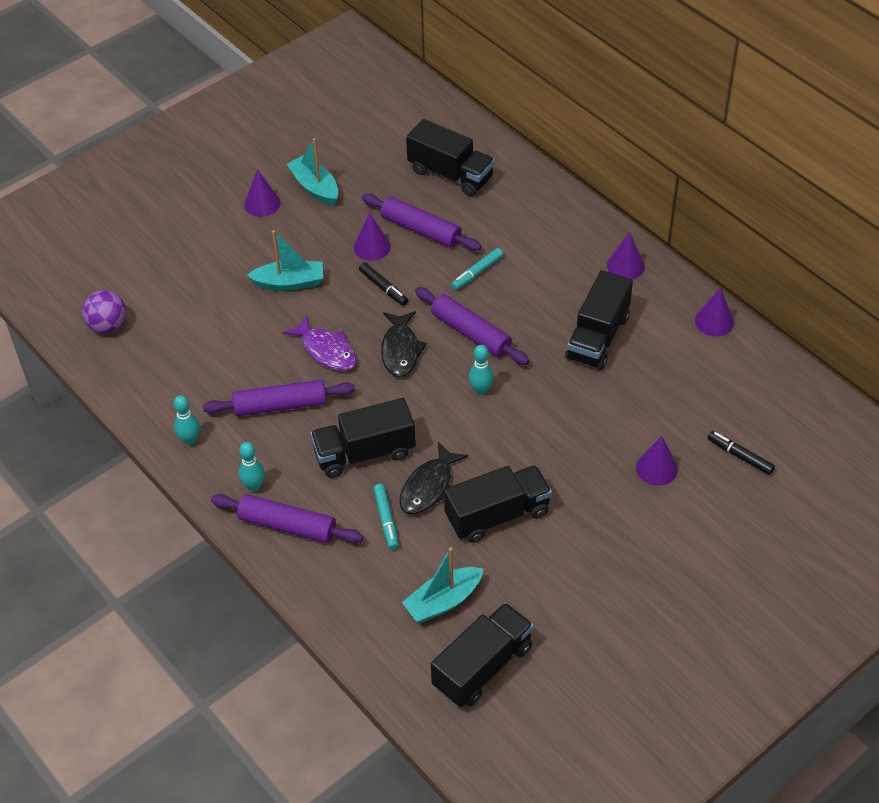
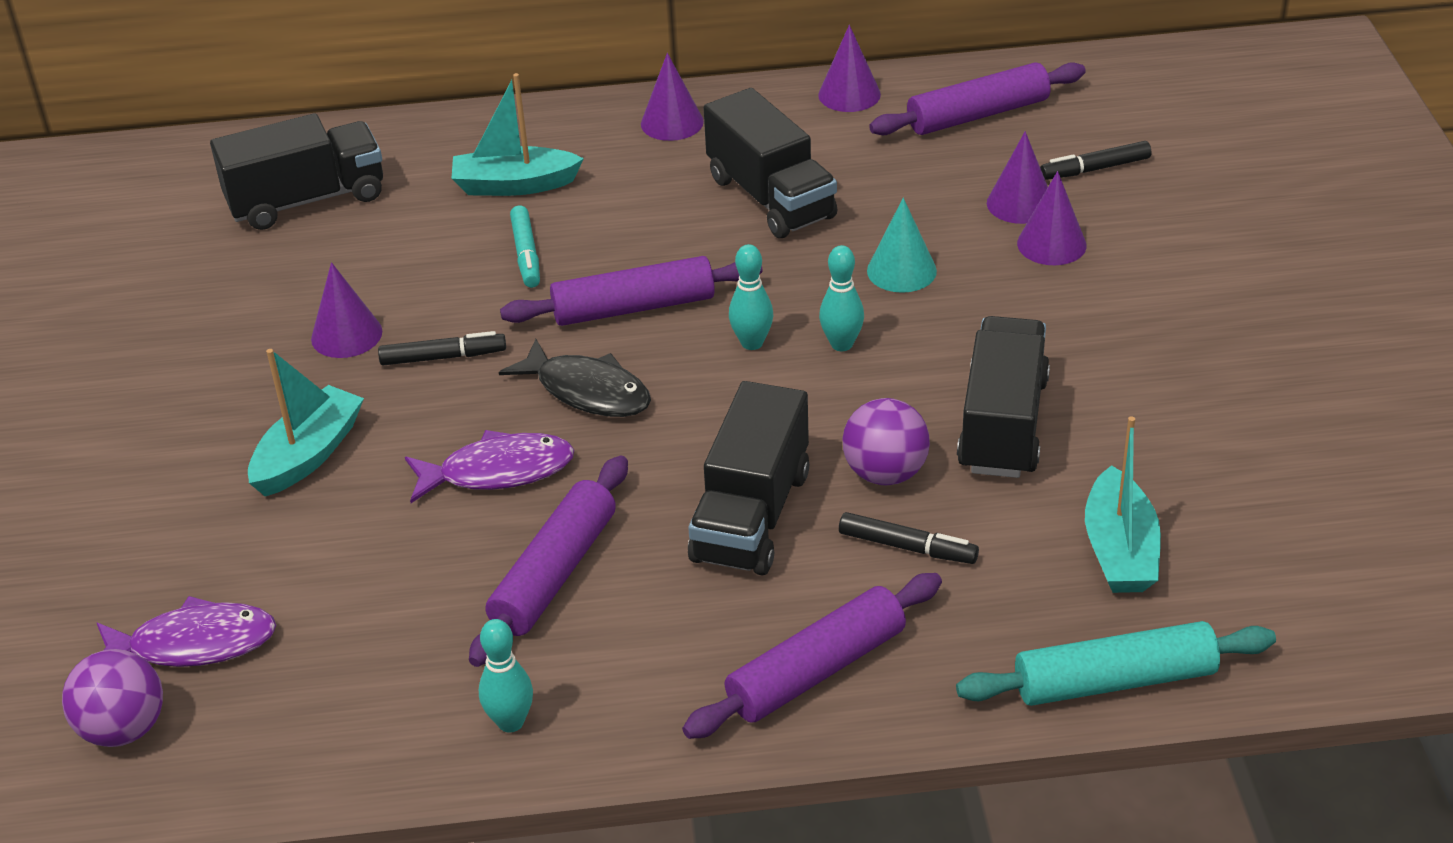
camera: 55 degrees left, 10 degrees down
turquoise bowling pin [239,442,265,492] -> turquoise bowling pin moved to [819,245,864,351]
purple cone [244,170,281,217] -> purple cone moved to [987,131,1048,224]
turquoise boat [287,138,338,205] -> turquoise boat moved to [451,73,584,196]
purple rolling pin [362,194,482,251] -> purple rolling pin moved to [869,62,1086,135]
turquoise marker [373,484,398,550] -> black marker [839,512,979,564]
black fish [399,442,468,514] -> purple ball [843,398,930,485]
black truck [431,602,534,707] -> none
none -> purple fish [97,596,276,667]
none -> turquoise cone [867,198,937,293]
none -> turquoise rolling pin [956,621,1276,706]

